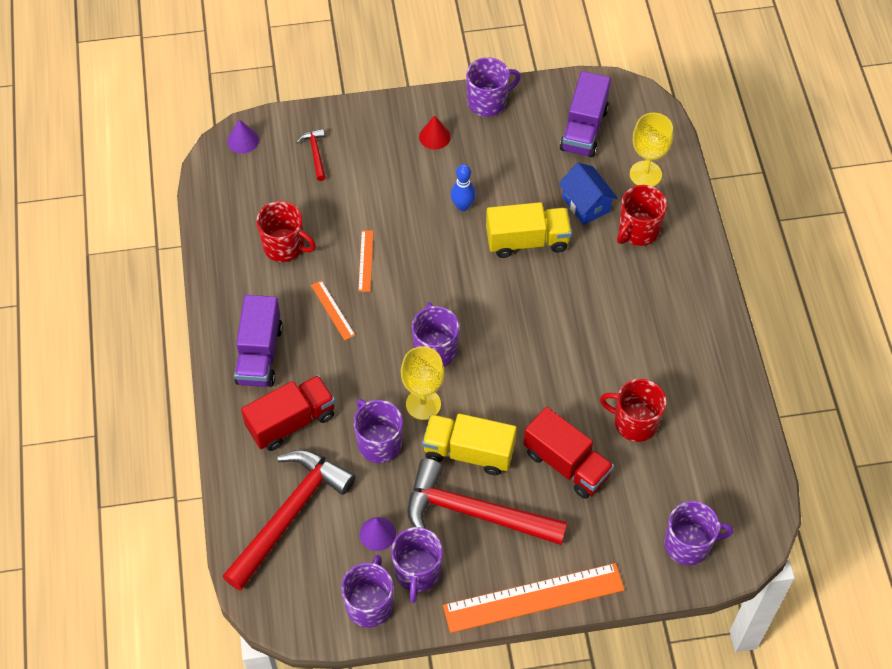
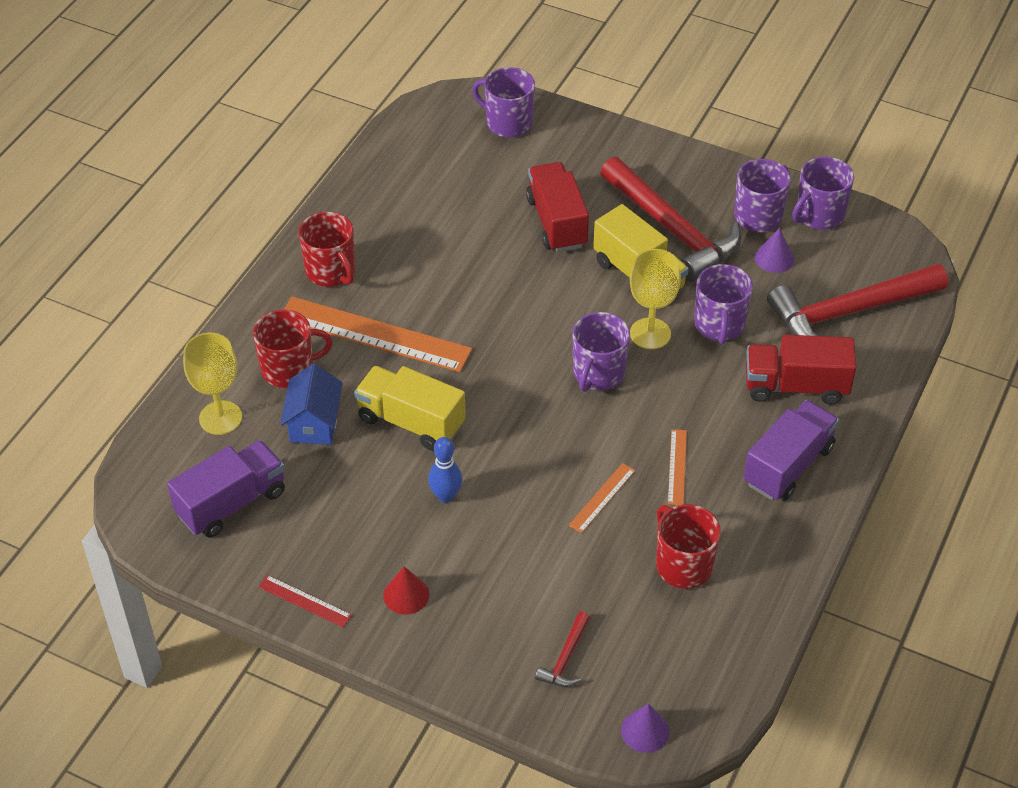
camera: 145 degrees left, 10 degrees down
orange ruler [443,563,625,633] -> orange ruler moved to [284,296,472,372]
purple mug [466,57,521,117] -> red ruler [259,575,352,627]
red mug [600,379,666,442] -> red mug moved to [299,212,355,287]

